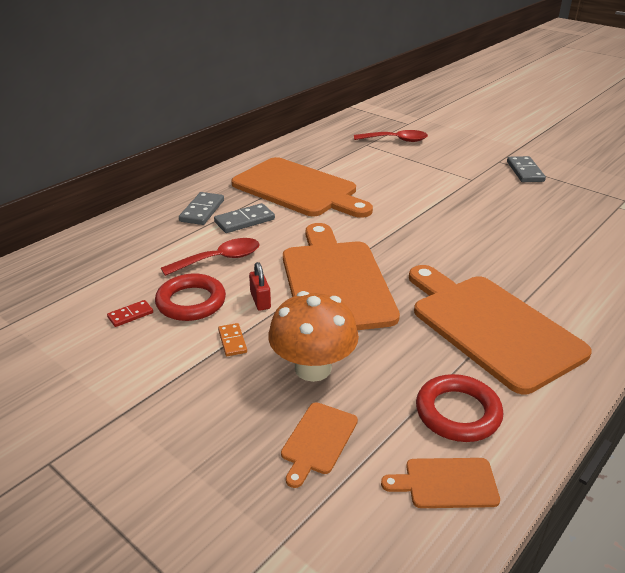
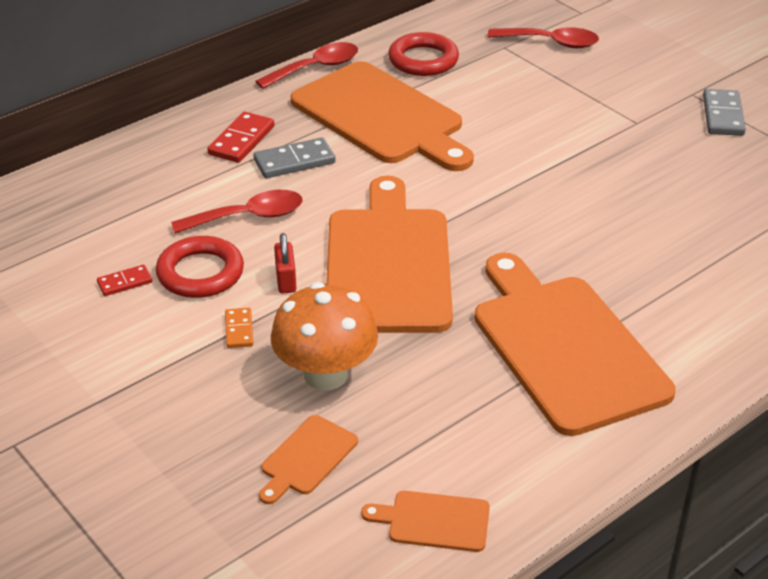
camera: 10 degrees right, 5 degrees up
grey domino [179,192,224,225] -> red domino [207,112,274,163]
red ring [416,374,503,442] -> red ring moved to [388,32,459,76]
none -> red spoon [255,42,358,89]

